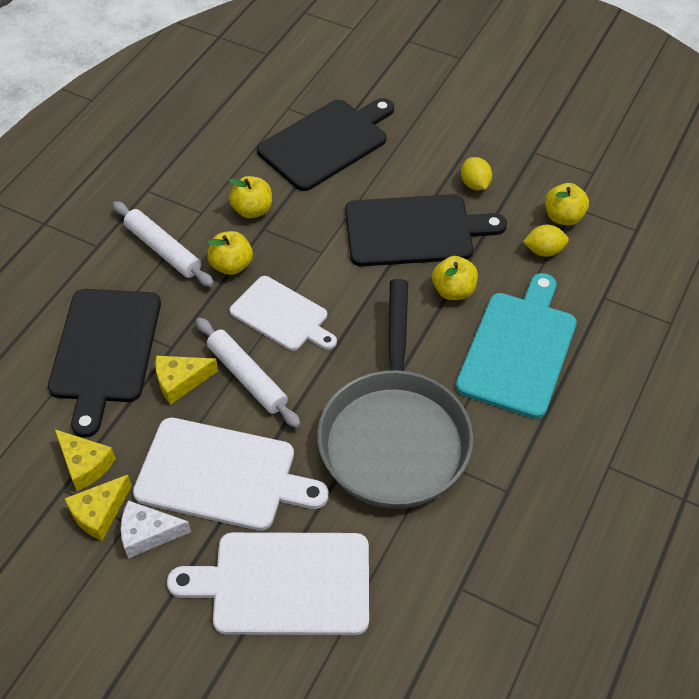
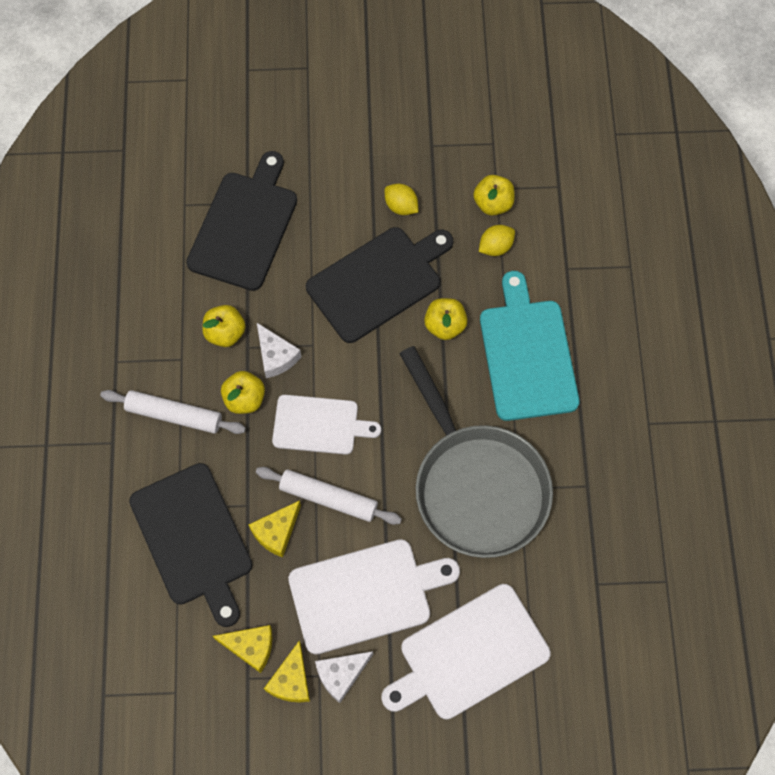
camera: 30 degrees left, 15 degrees up
none -> white cheese [257,323,302,378]

